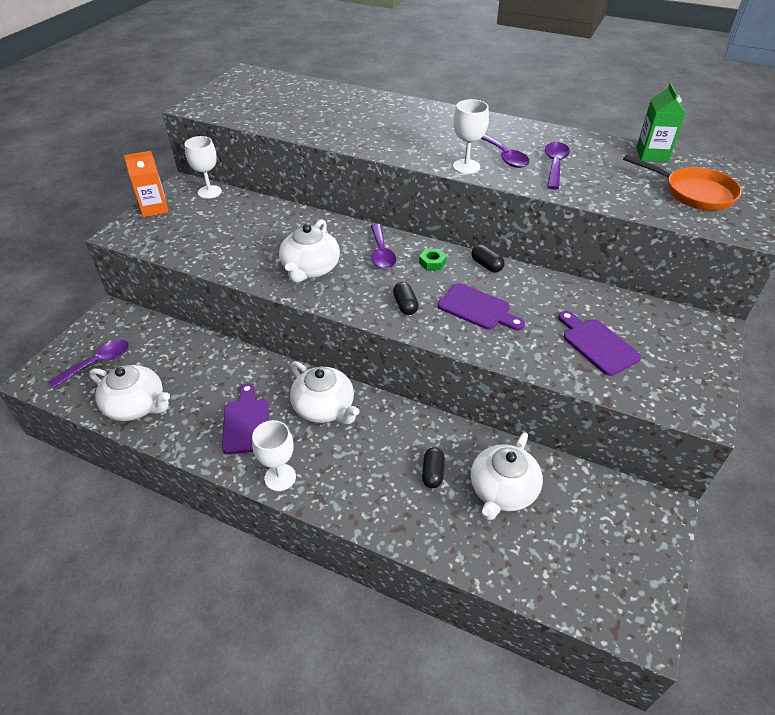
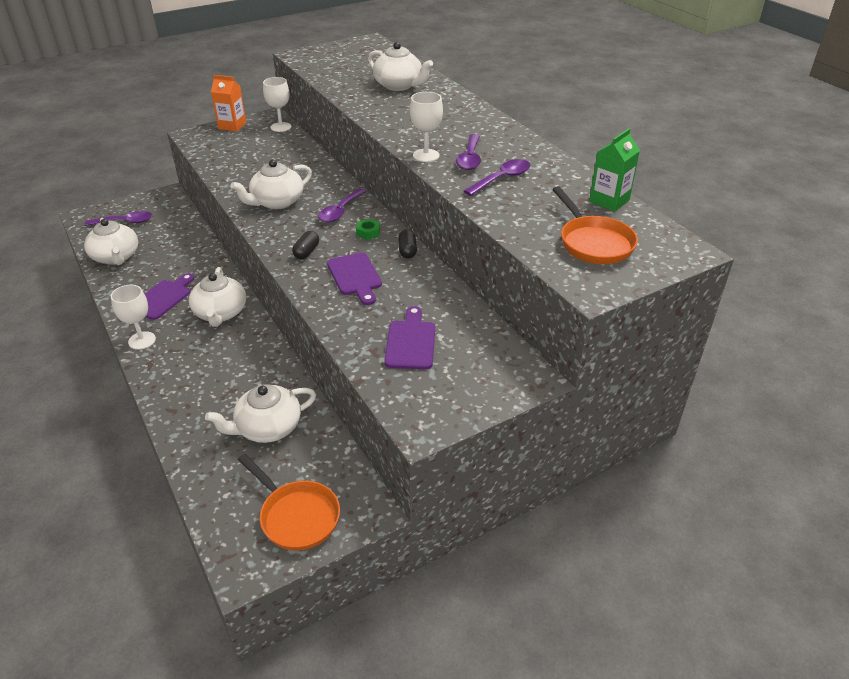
camera: 35 degrees right, 5 degrees down
black capsule [422,447,445,488] -> none
none -> orange pan [238,454,340,551]
none -> white teapot [368,42,433,91]

